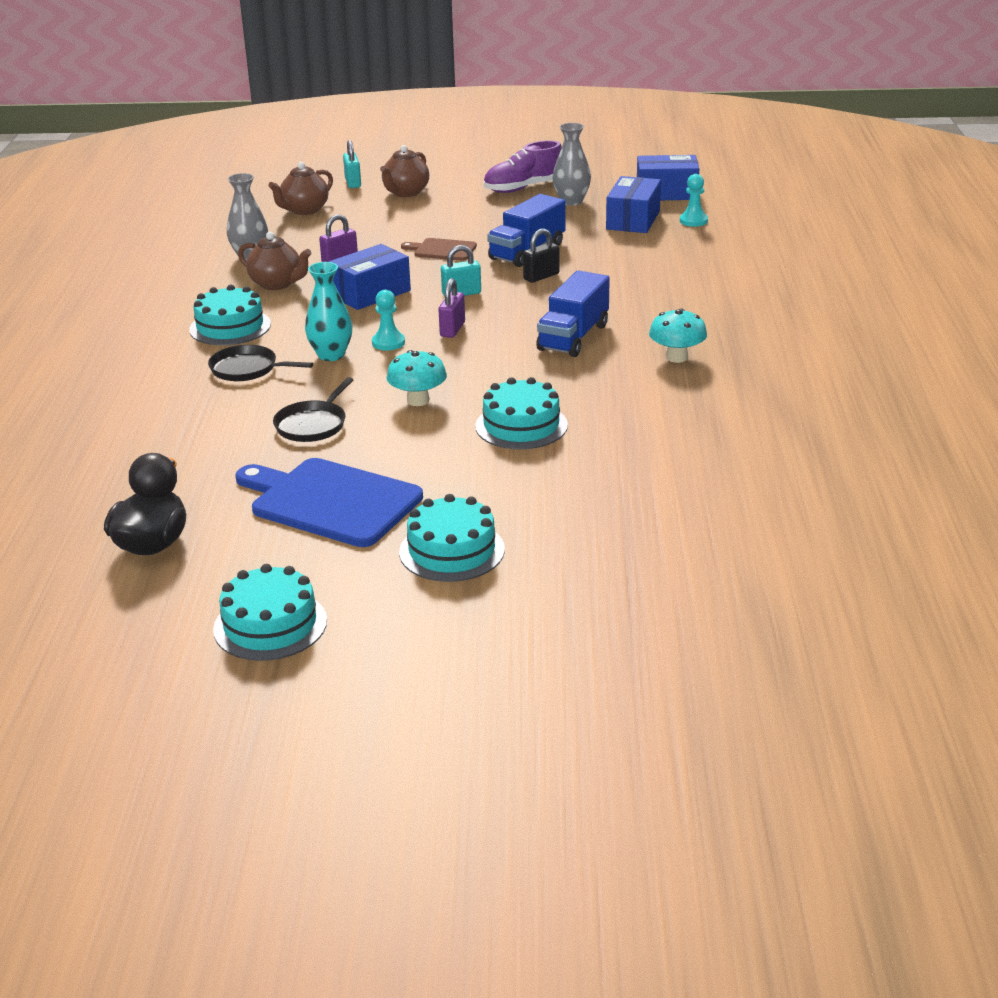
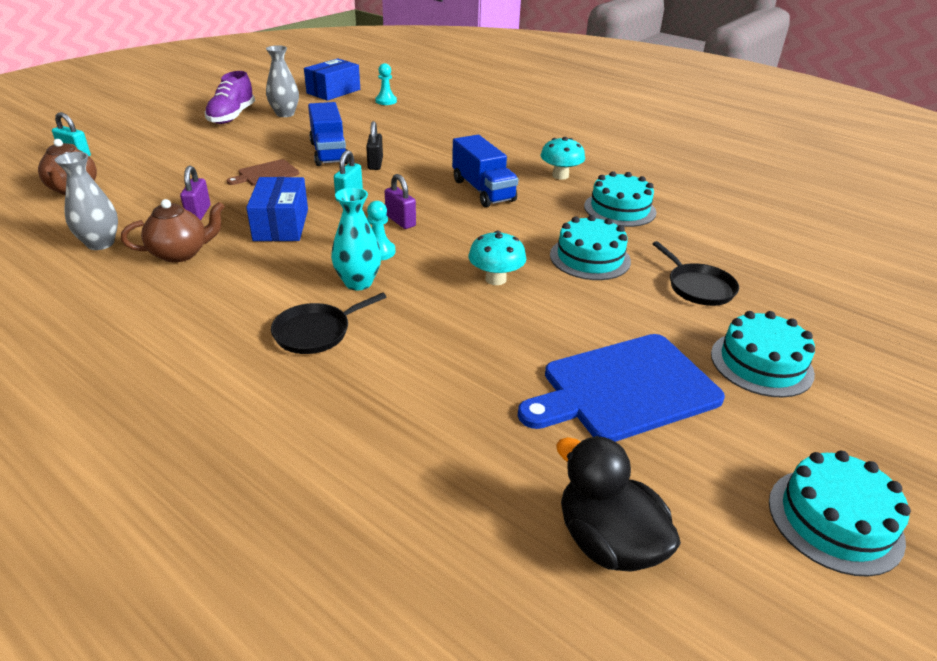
camera: 55 degrees left, 5 degrees up
turquoise cake [189,285,271,345] -> turquoise cake moved to [584,171,657,227]
black pan [273,377,353,442] -> black pan moved to [653,241,739,306]
brown teapot [380,145,429,197] -> none
blue box [606,176,661,233] -> none

